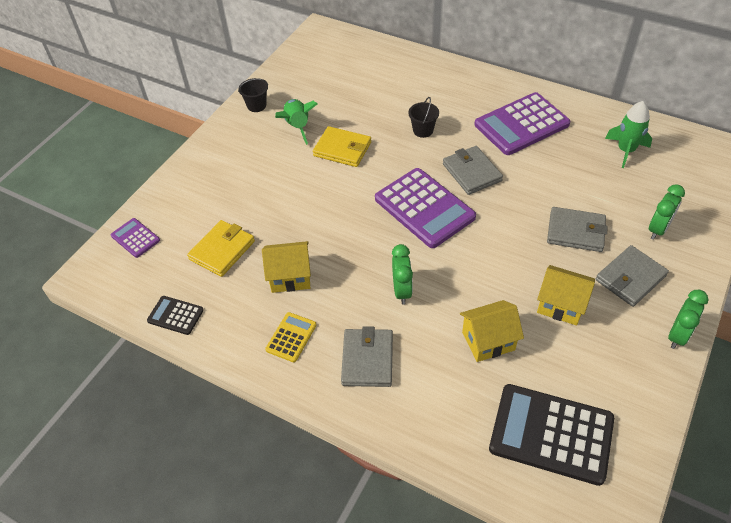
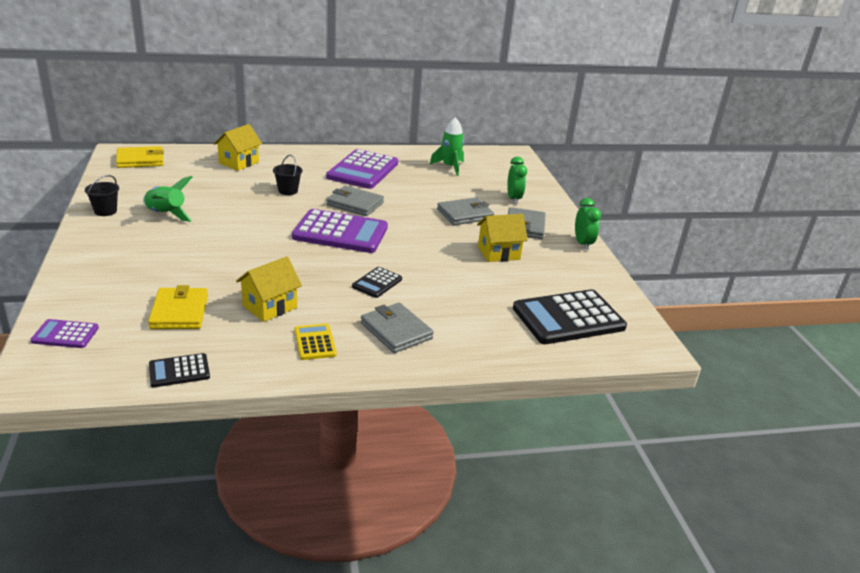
camera: 45 degrees left, 20 degrees down
yellow wallet [313,126,371,167] -> yellow wallet moved to [116,146,164,168]
green clock [392,244,413,304] -> black calculator [352,267,402,298]
yellow house [460,300,524,362] -> yellow house moved to [214,124,262,171]

